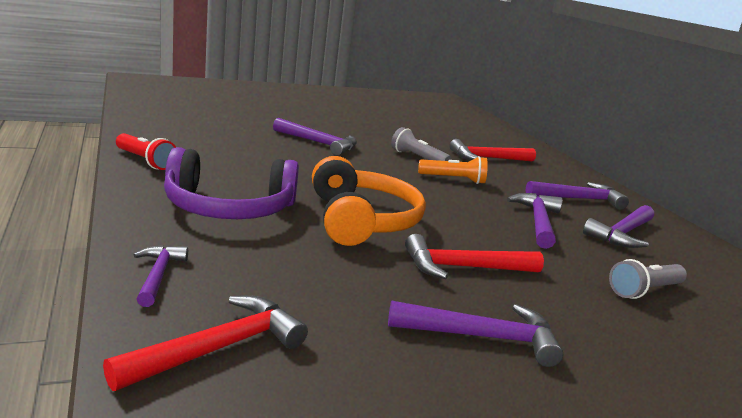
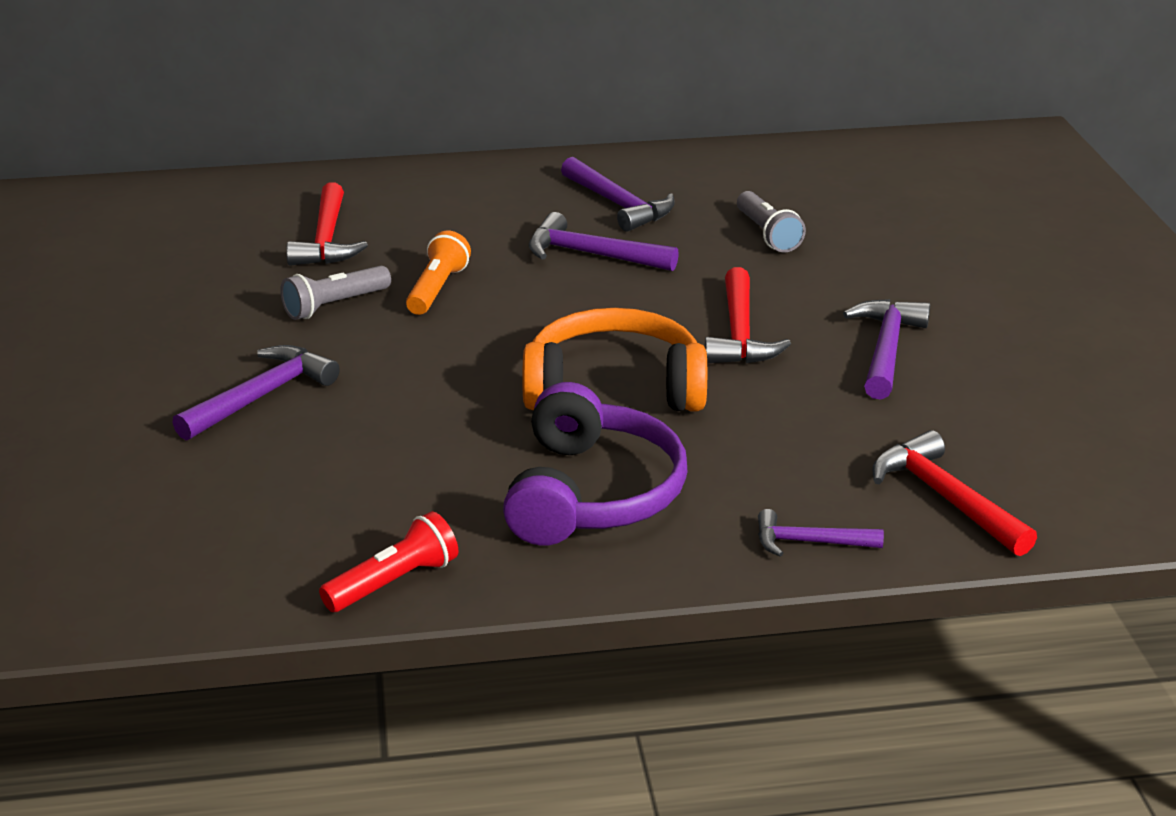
camera: 75 degrees left, 10 degrees up
purple hammer [526,181,629,210] -> none

